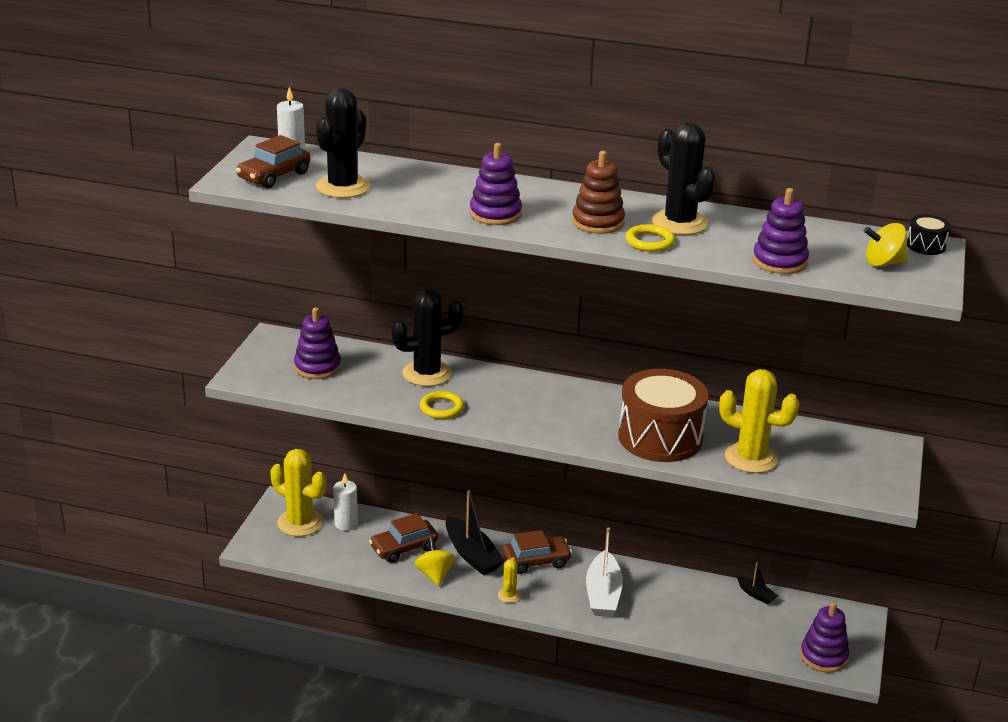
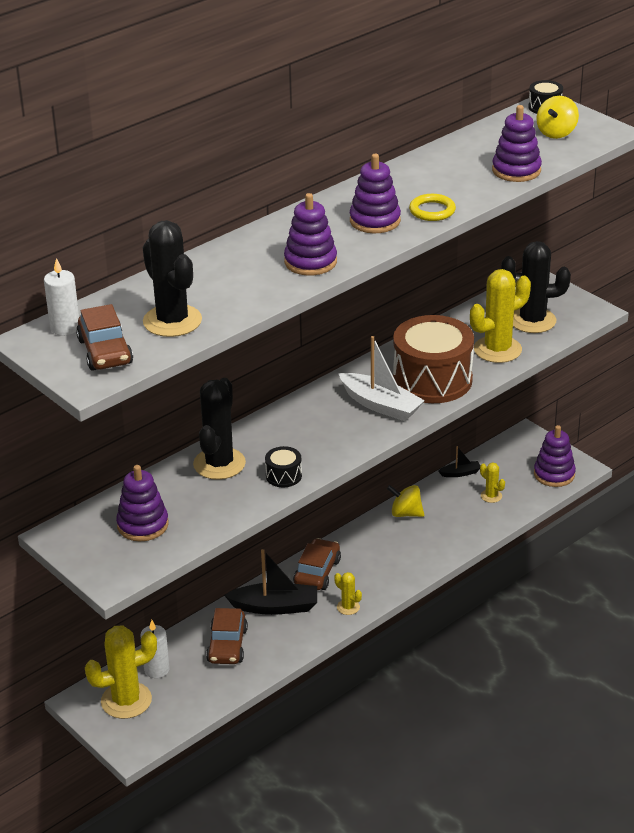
camera: 55 degrees left, 5 degrees up
yellow spinning top [415,537,455,586] -> yellow spinning top moved to [387,485,424,517]
yellow ring [420,391,464,419] -> black drum [265,446,302,487]
brown stacking toy [572,151,625,234] -> purple stacking toy [350,154,401,233]
white boat [586,528,623,617] -> white boat moved to [338,336,425,421]
black cactus [652,122,716,235] -> black cactus moved to [501,241,571,333]
none -> yellow cactus [480,462,505,503]

